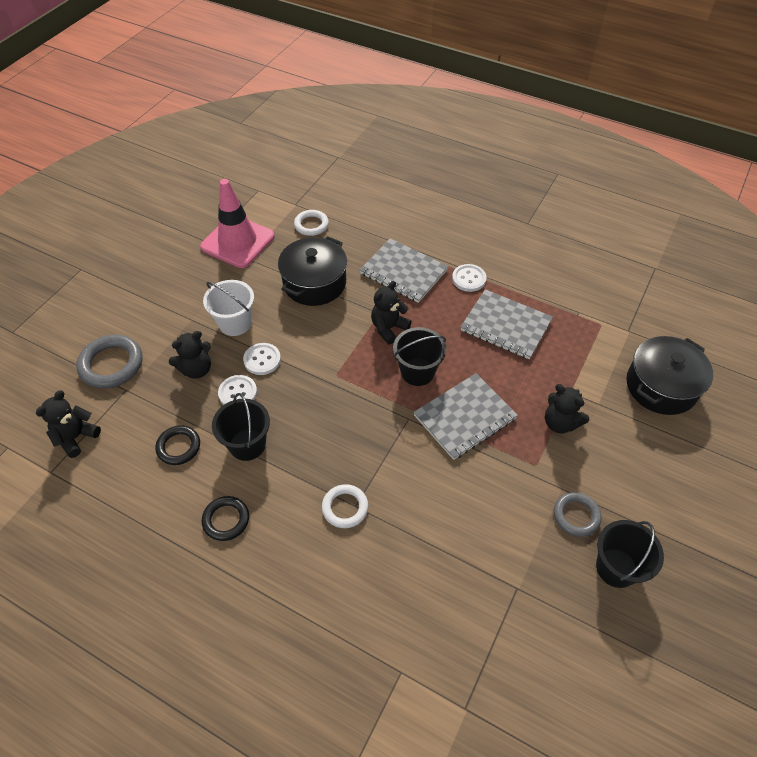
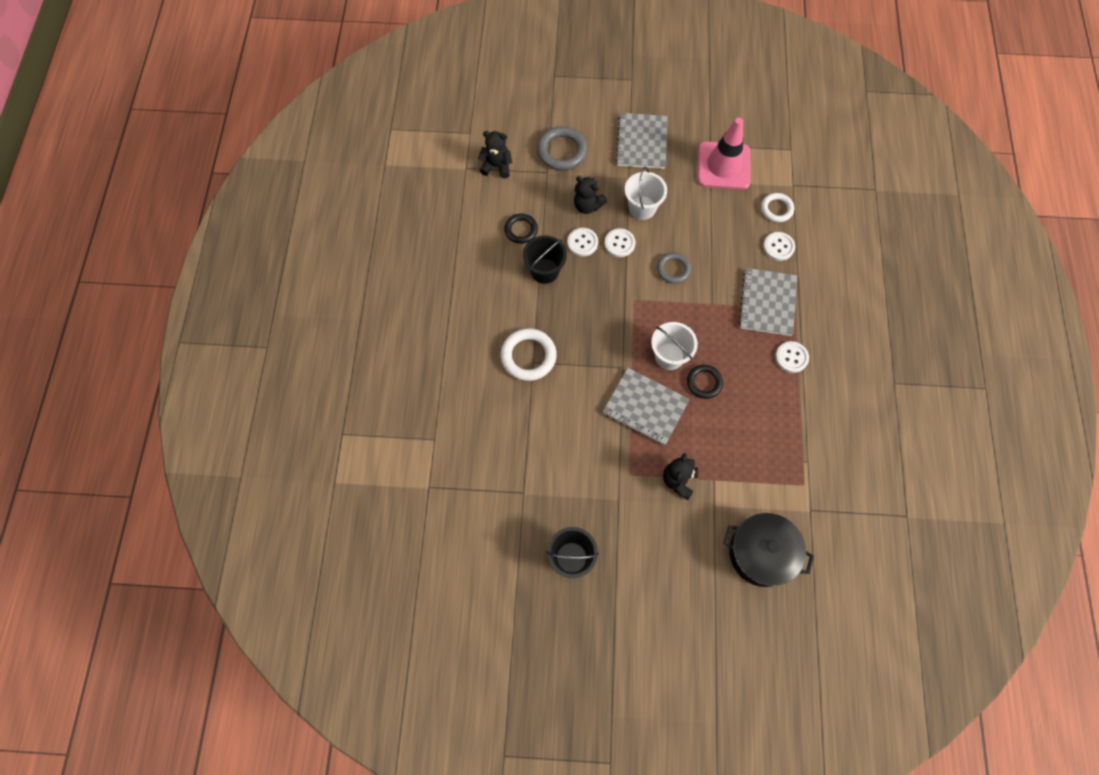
camera: 65 degrees right, 15 degrees up
black ring [202,496,249,541] -> black ring moved to [687,365,723,399]
black pot [278,236,347,306] -> none
white ring [322,484,368,528] -> white ring [501,328,557,381], size x1.57
black teddy bear [371,281,412,345] -> none
black bucket [393,327,446,386] -> white bucket [651,322,698,370]
grey notebook [461,289,553,359] -> grey notebook moved to [616,113,668,169]
grey ring [554,492,601,537] -> grey ring moved to [657,253,691,284]
none -> white button [763,232,795,261]

